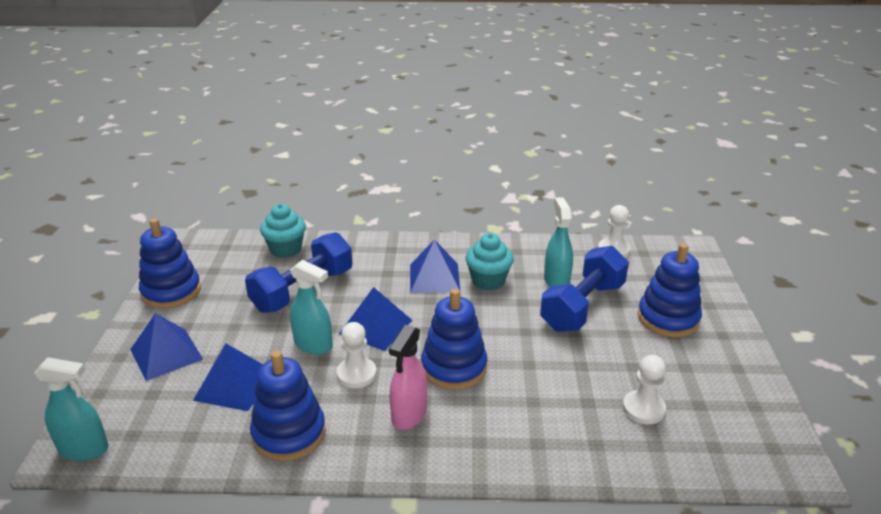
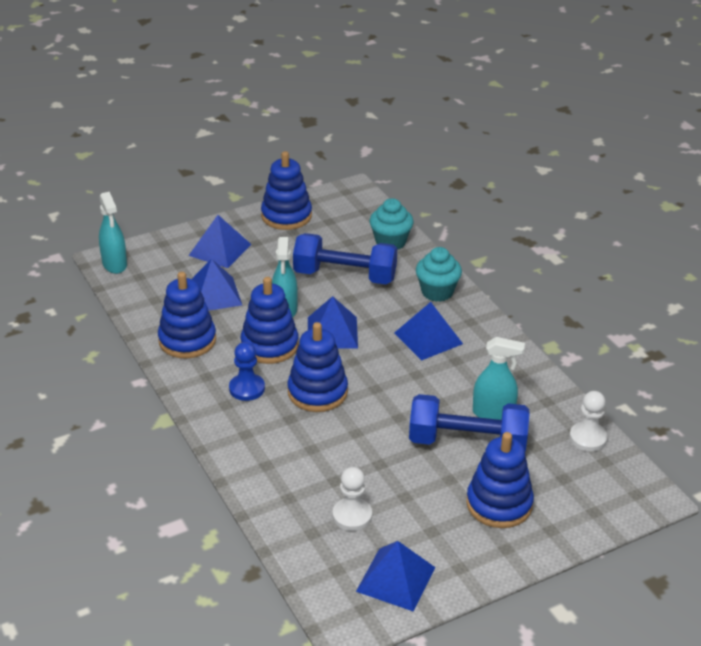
camera: 60 degrees right, 5 degrees up
white pawn [337,322,377,388] -> blue stacking toy [241,277,299,364]
pink spray bottle [389,325,427,430] -> blue pawn [229,342,265,401]
turquoise cupcake [466,233,514,291] -> turquoise cupcake moved to [416,247,462,302]
turquoise spray bottle [544,197,573,287] -> turquoise spray bottle turned 45 degrees clockwise [473,337,525,420]
none -> blue pyramid [356,541,435,612]

